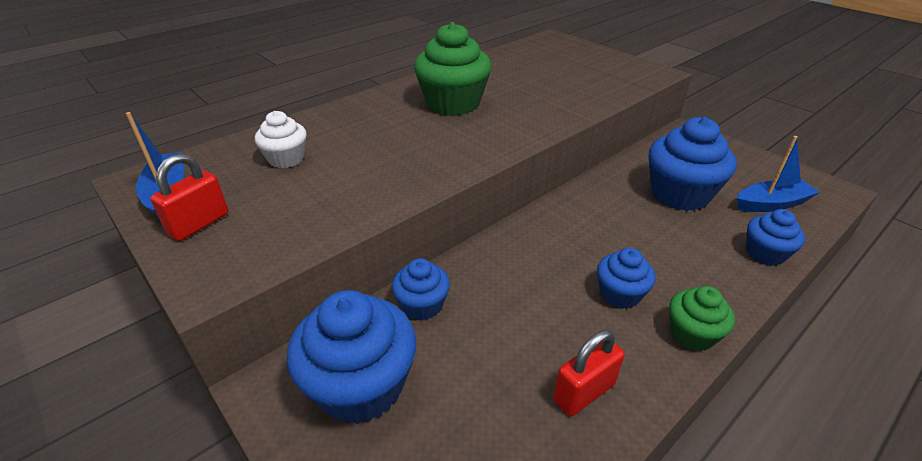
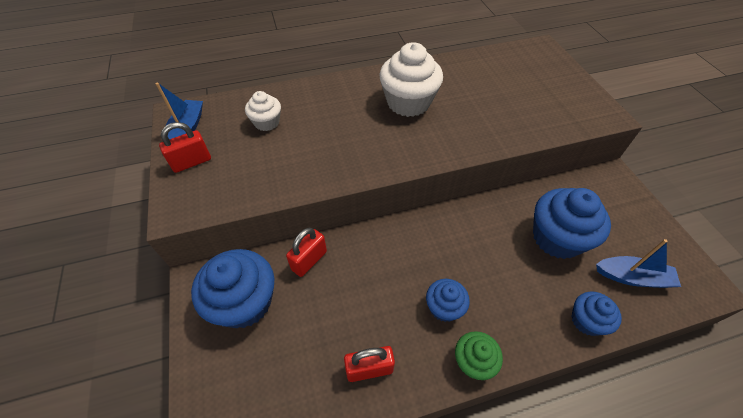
camera: 25 degrees right, 15 degrees up
blue cupcake [392,258,450,321] -> red padlock [286,228,327,277]
green cupcake [414,22,492,116] -> white cupcake [379,42,443,117]

